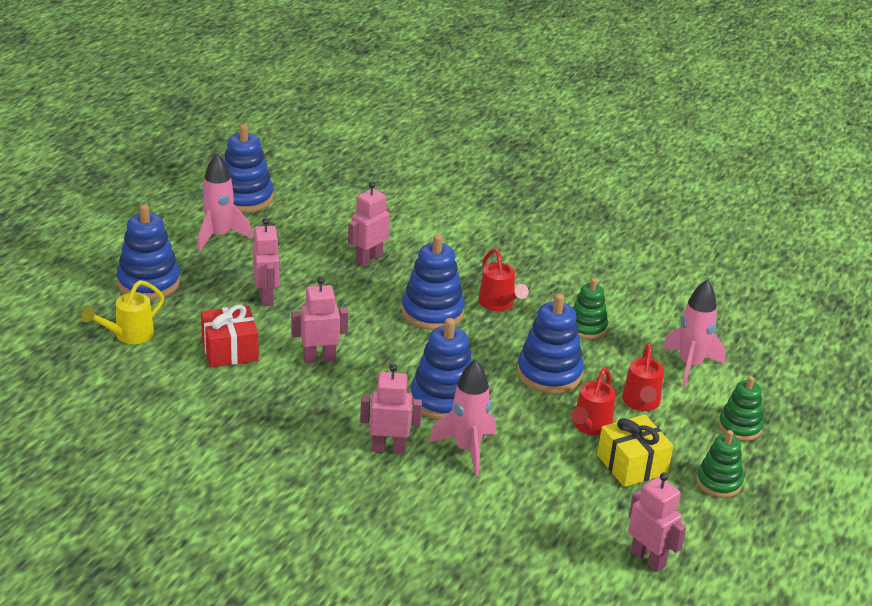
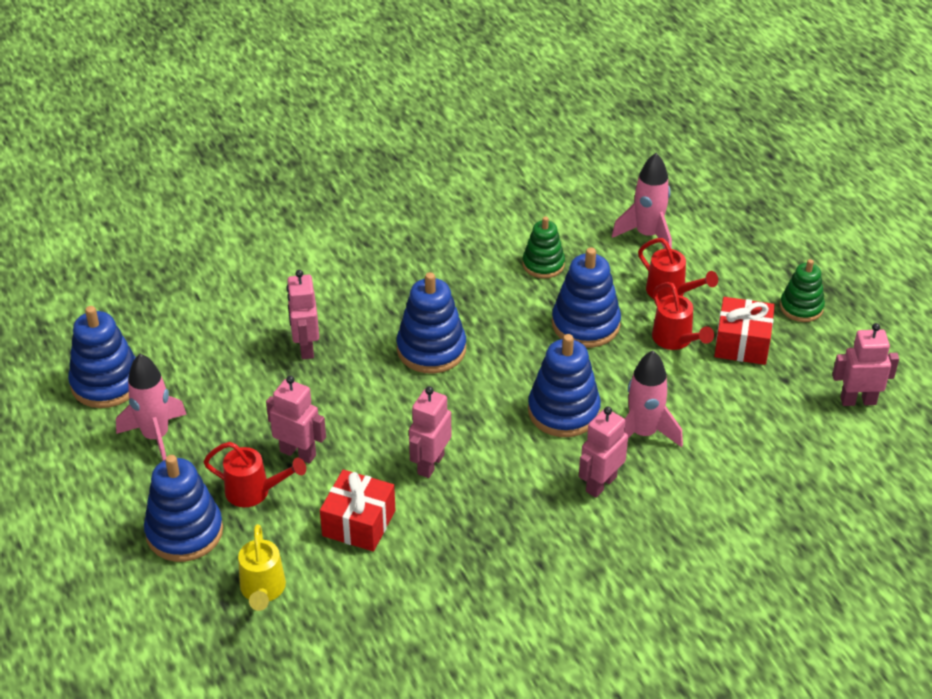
camera: 50 degrees left, 10 degrees up
red watering can [478,249,529,311] -> red watering can moved to [203,442,306,507]
yellow gift [597,415,673,487] -> red gift [714,297,775,365]
green stacking toy [718,376,764,441] -> none

